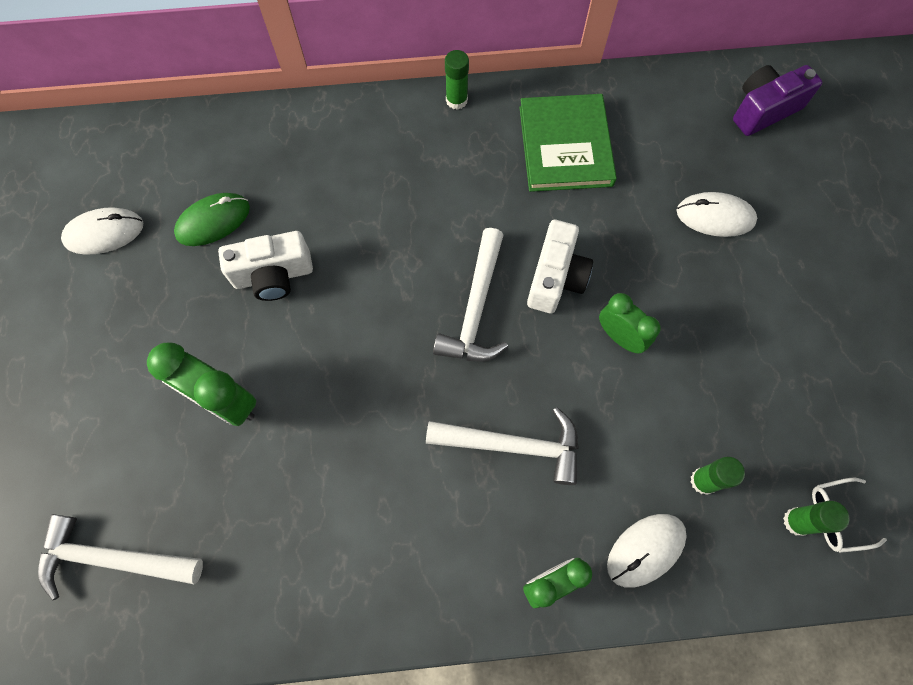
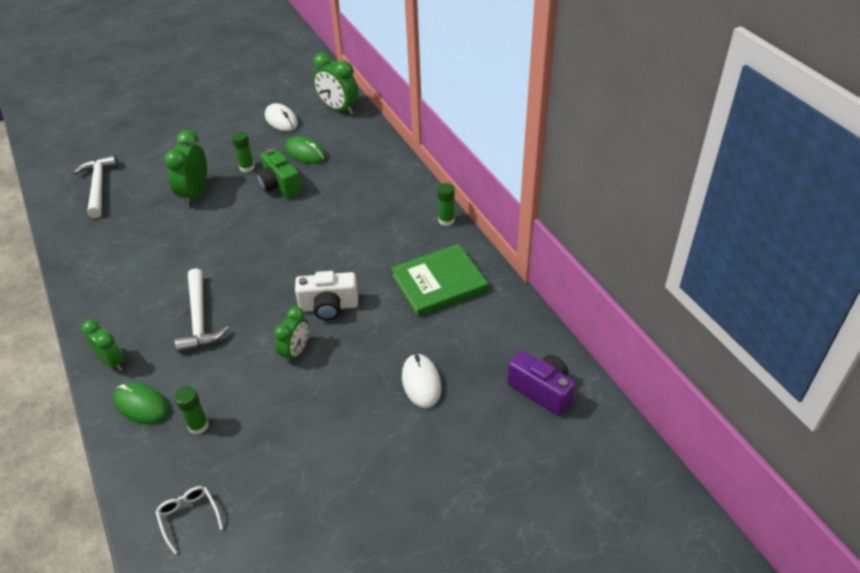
camera: 70 degrees right, 25 degrees down
white camera [218,231,313,301] -> green camera [256,148,302,199]
white hammer [433,228,508,362] -> none
white mouse [607,514,687,588] -> green mouse [113,382,169,424]
green glue stick [783,500,850,536] -> green glue stick moved to [232,132,255,172]
none -> green clock [313,52,358,115]

